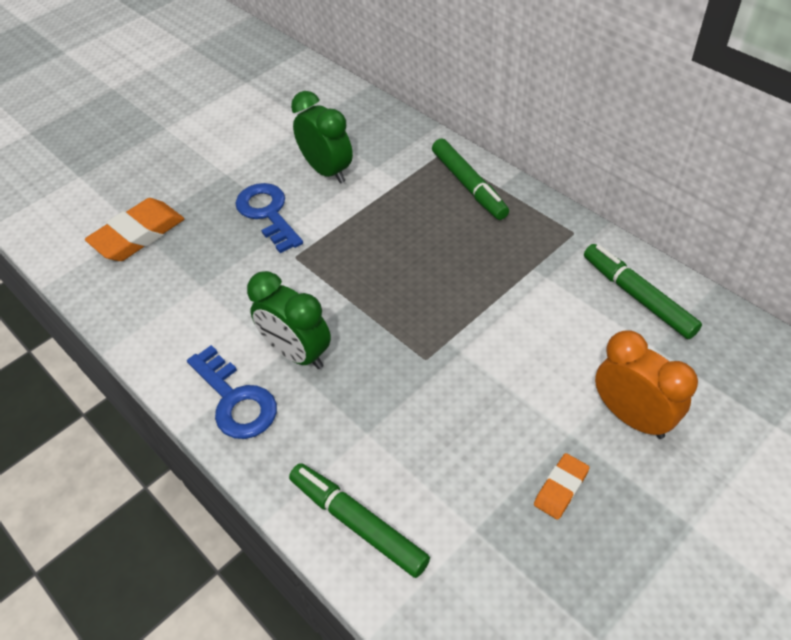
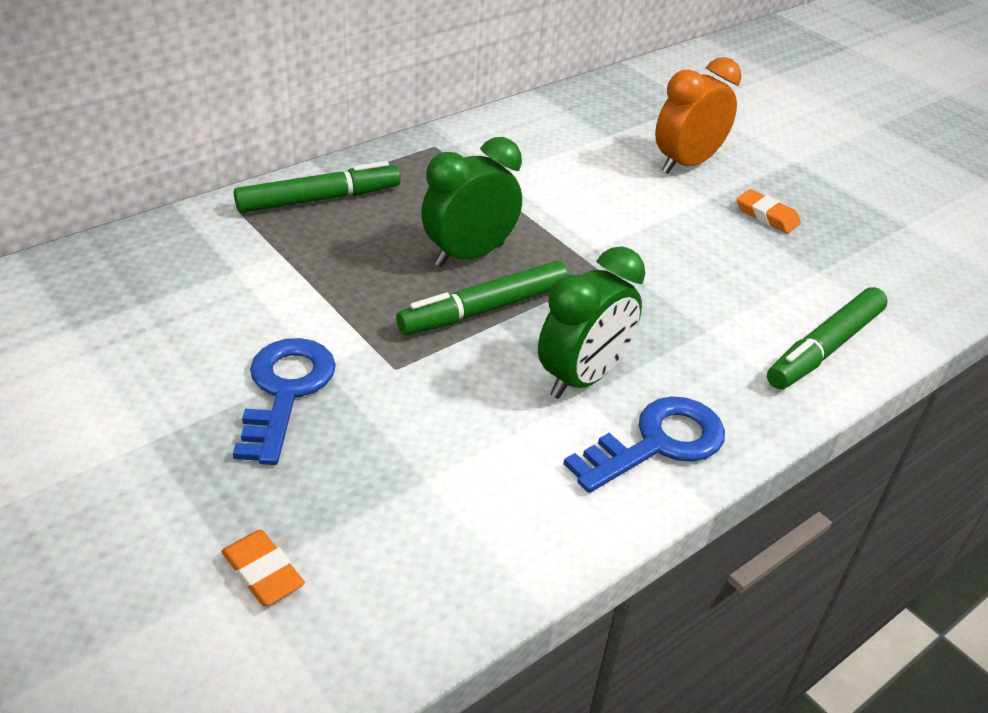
camera: 90 degrees left, 10 degrees down
orange eraser [85,198,184,261] -> orange eraser [221,530,305,606], size x0.54
blue key [235,183,303,253] -> blue key turned 120 degrees clockwise [233,338,336,465]
green clock [291,91,353,184] -> green clock moved to [421,137,522,267]
green marker [584,244,702,339] -> green marker moved to [396,261,568,335]

